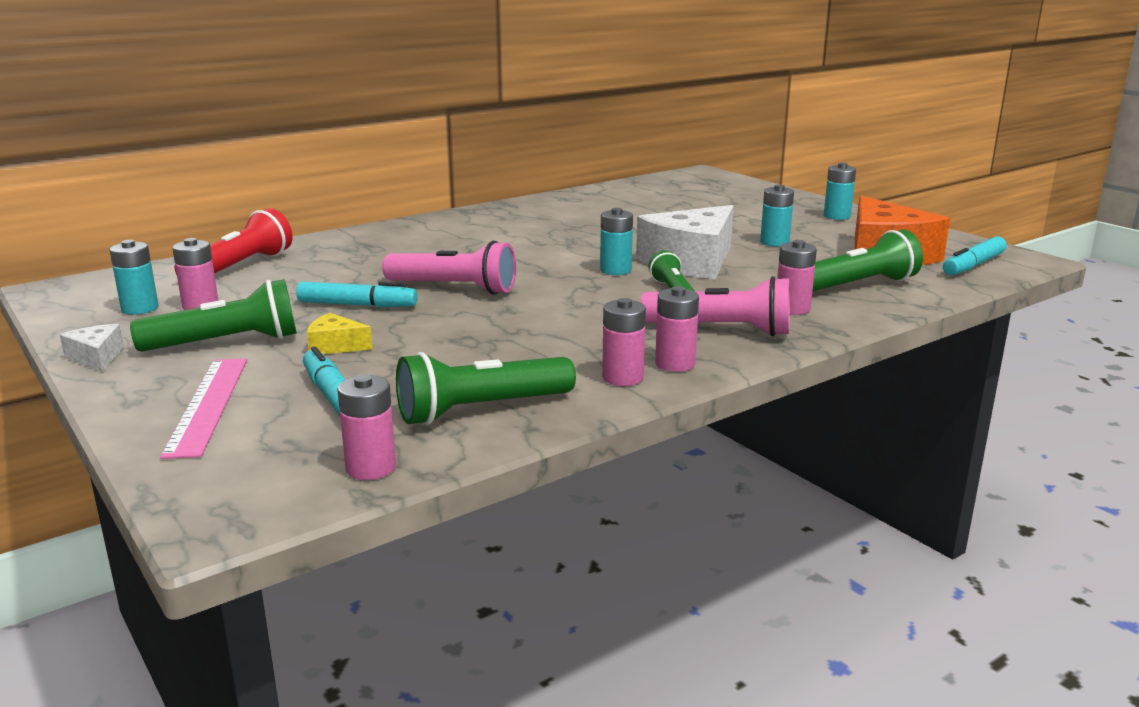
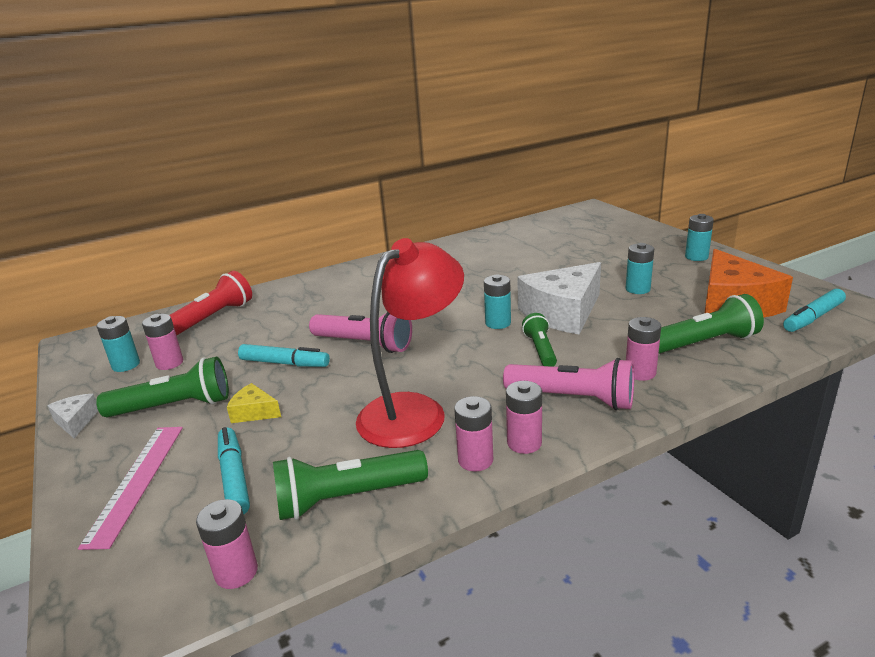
camera: 10 degrees right, 5 degrees up
none -> red lamp [356,238,464,448]

